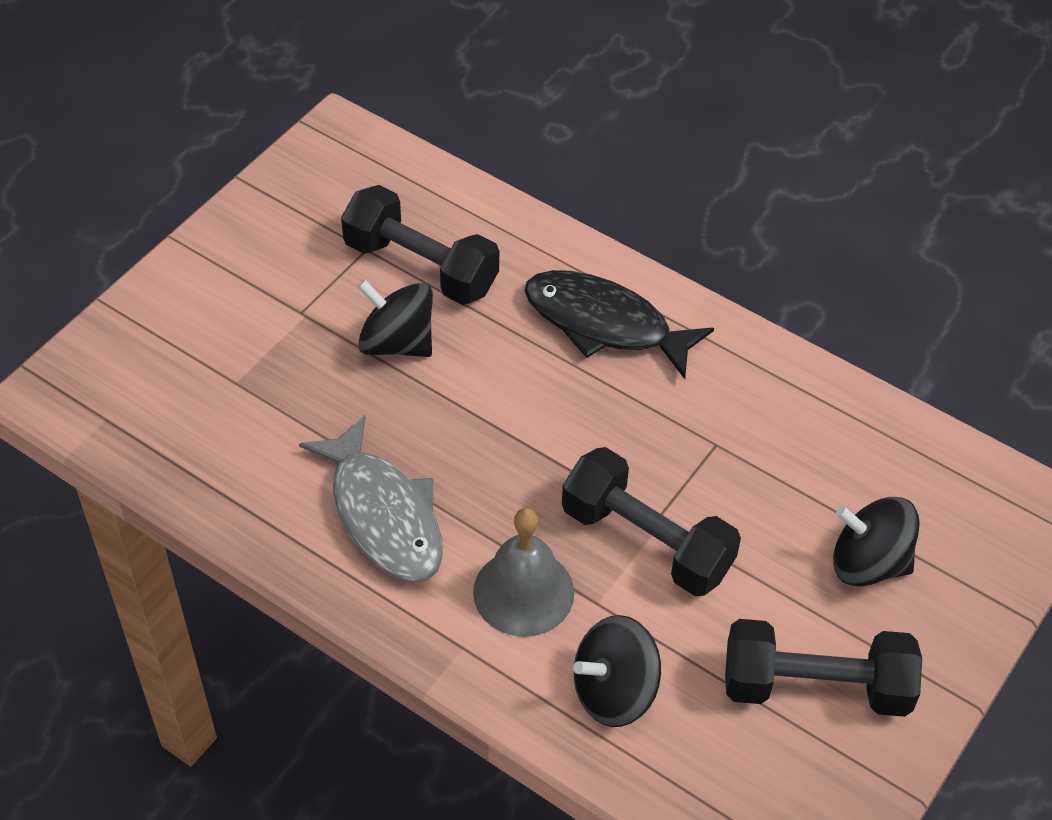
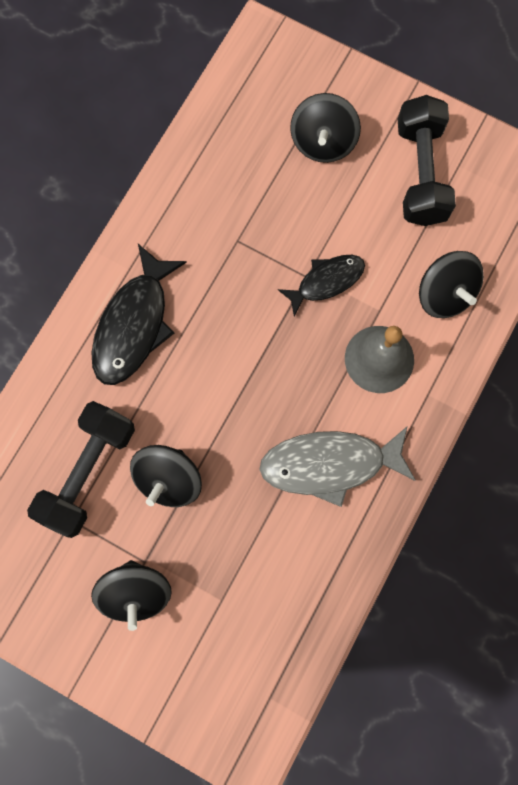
camera: 95 degrees left, 25 degrees up
grey fish [299,415,443,583] -> grey fish turned 150 degrees counterclockwise [259,427,416,507]
black dumbbell [562,447,741,596] -> black fish [278,255,365,317]
none -> black spinning top [91,560,172,631]

